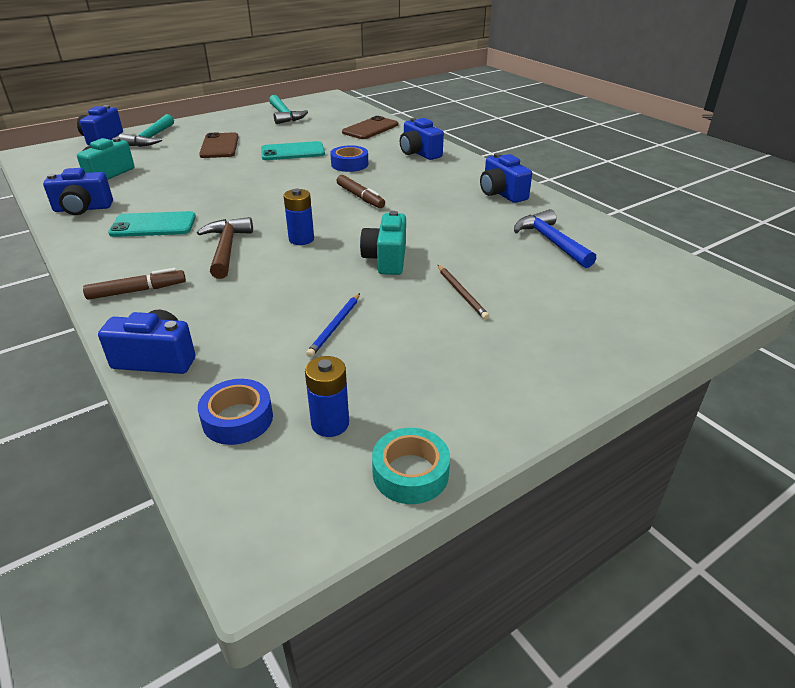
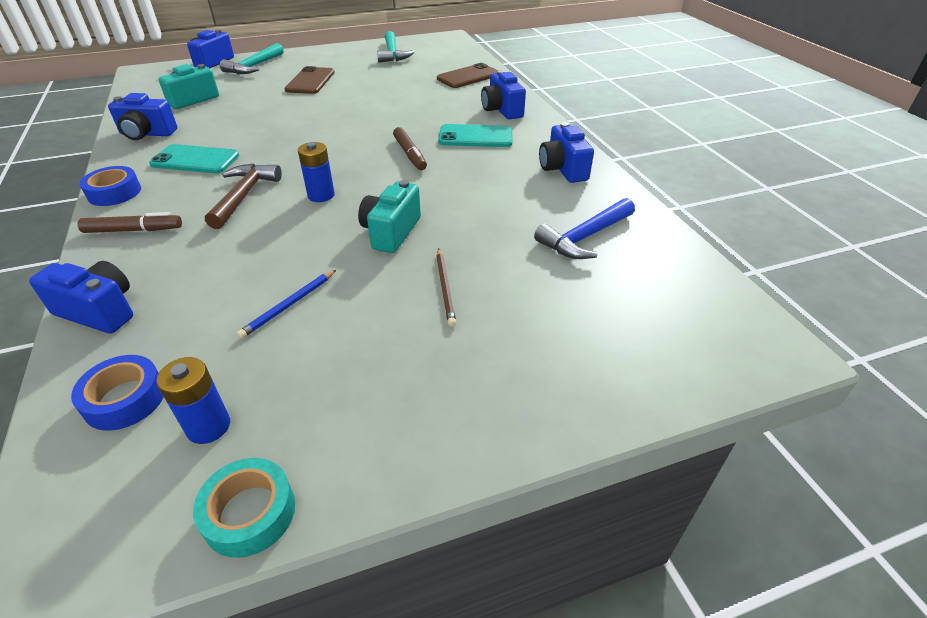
camera: 15 degrees right, 5 degrees up
turquoise phone [261,141,325,160] -> turquoise phone moved to [438,124,512,147]
blue tape [330,145,368,172] -> blue tape moved to [80,166,141,206]
blue hammer [514,209,596,268] -> blue hammer turned 120 degrees counterclockwise [534,198,635,259]

